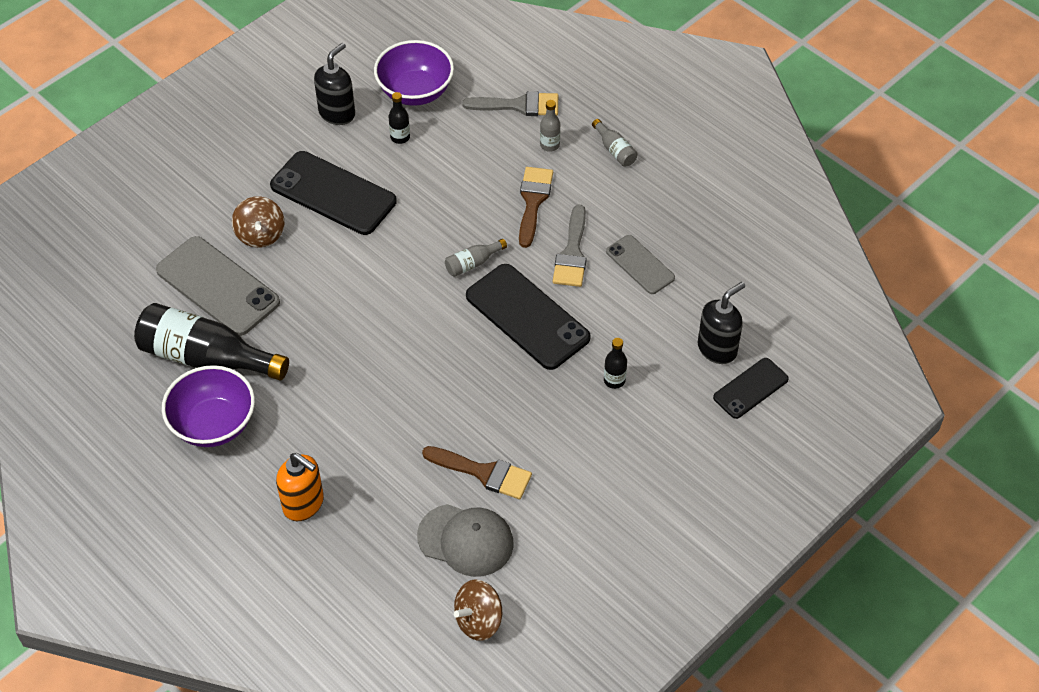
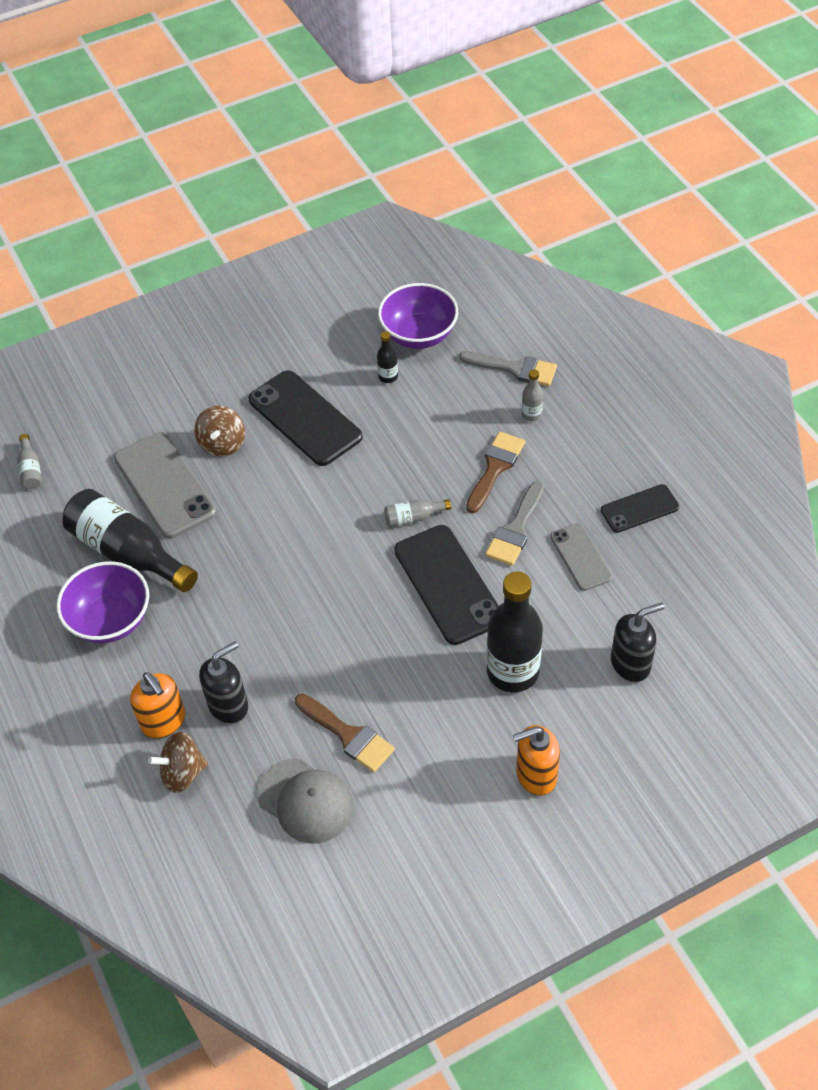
camera: 20 degrees right, 0 degrees up
black soap dispenser [314,43,355,125] -> black soap dispenser moved to [199,641,248,724]
brown spinning top [454,580,502,641] -> brown spinning top moved to [148,732,208,793]
grey bottle [592,119,638,167] -> grey bottle moved to [17,434,42,489]
black bottle [604,338,627,389] -> black bottle [487,572,543,692], size x2.28
black phone [713,358,789,419] -> black phone moved to [601,484,679,533]
none -> orange soap dispenser [513,725,560,796]

